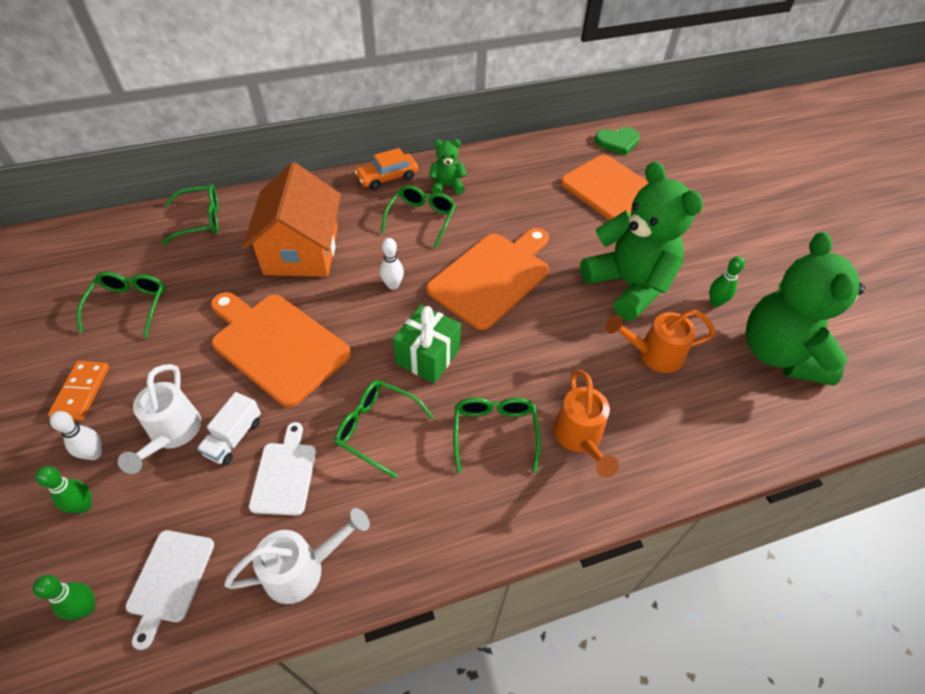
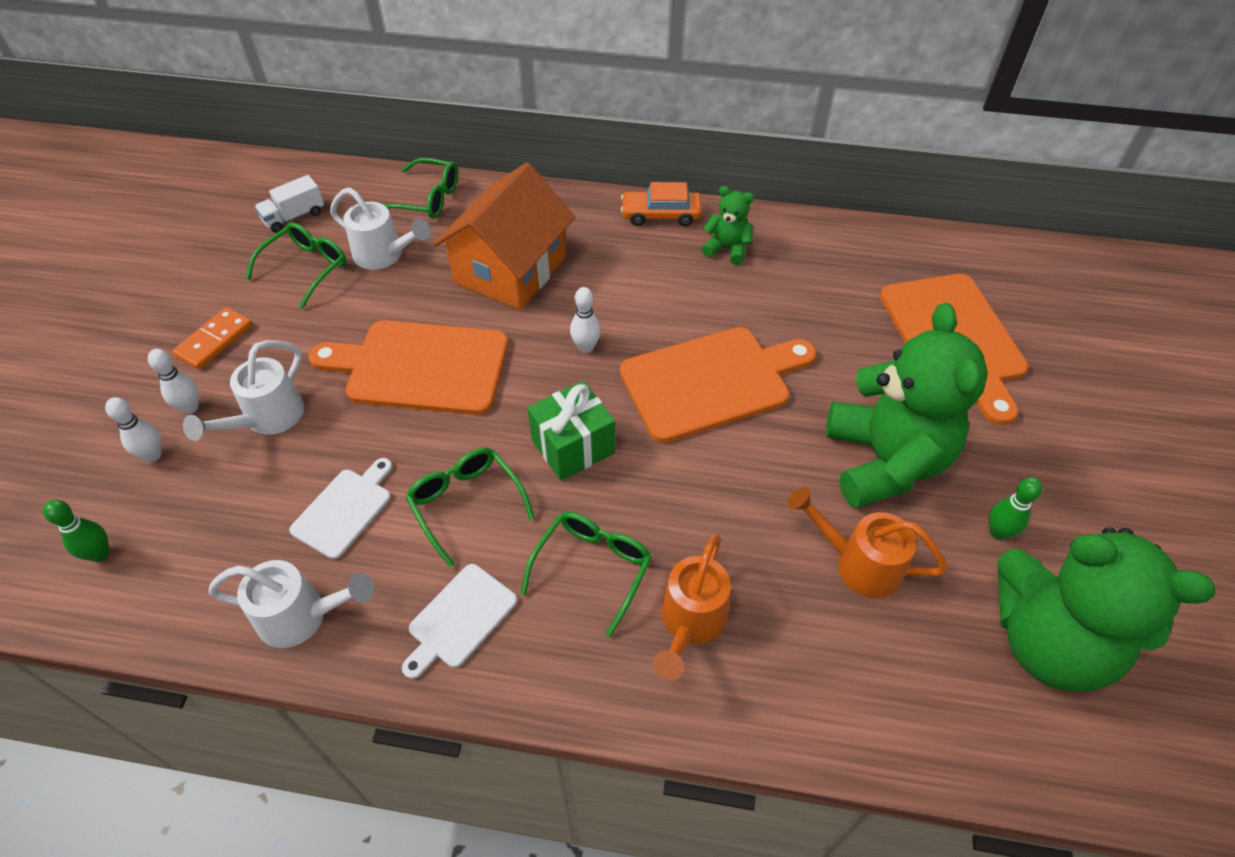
camera: 30 degrees right, 0 degrees up
green bowling pin [35,466,92,513] -> white bowling pin [105,397,162,462]
white cutting board [125,530,214,650] -> white cutting board moved to [402,564,517,679]
white truck [197,392,261,465] -> white truck moved to [255,175,324,233]
orange cutting board [211,292,351,407] -> orange cutting board turned 60 degrees counterclockwise [308,320,508,415]
green glasses [381,185,456,248] -> none
green heart [595,127,640,155] -> none
green teddy bear [746,232,865,386] -> green teddy bear turned 90 degrees counterclockwise [997,527,1215,692]
none -> white watering can [330,187,431,270]

